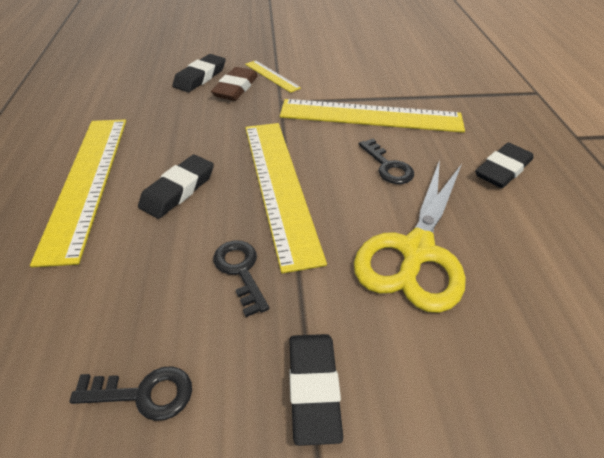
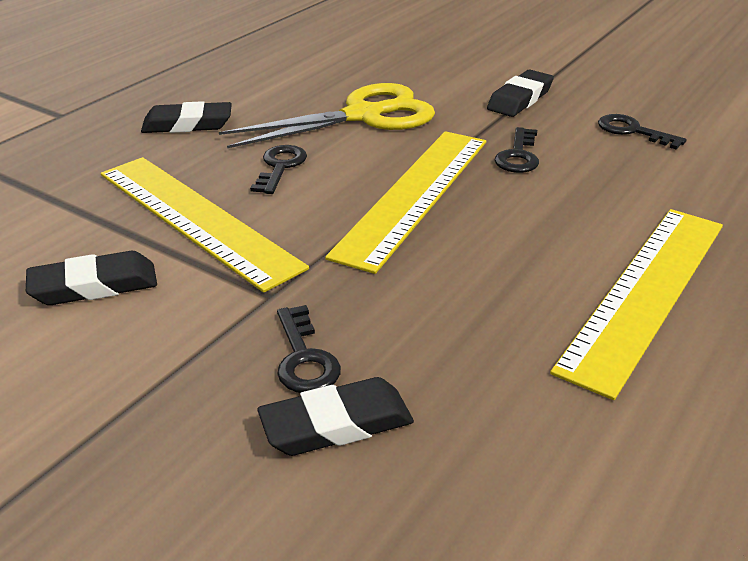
camera: 140 degrees left, 10 degrees down
black eraser [138,155,214,219] -> black eraser moved to [26,251,157,305]
brown eraser [211,67,258,101] -> black key [277,305,341,393]
yellow ruler [245,60,301,93] -> none

